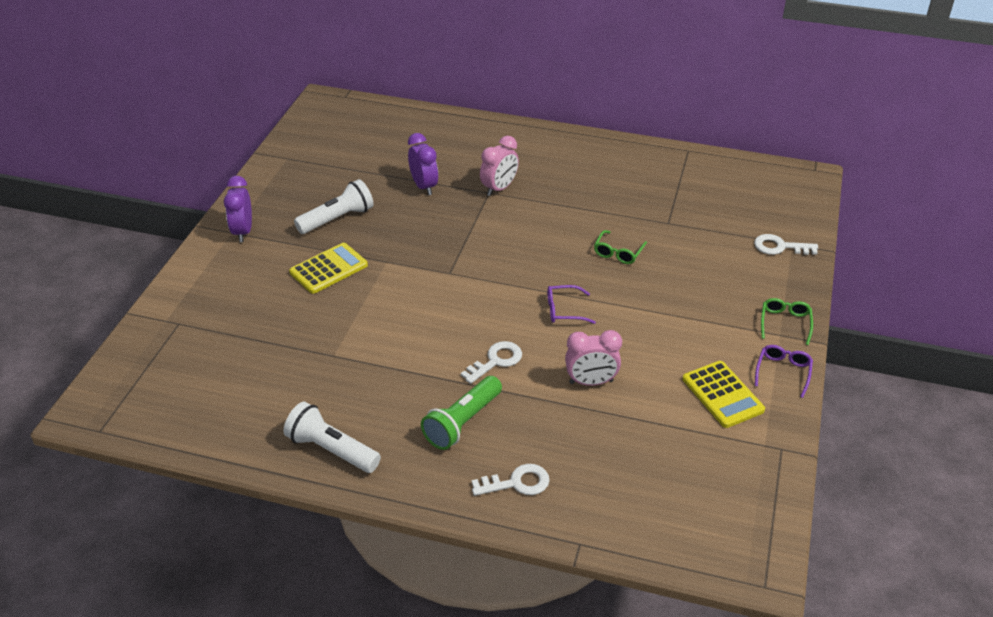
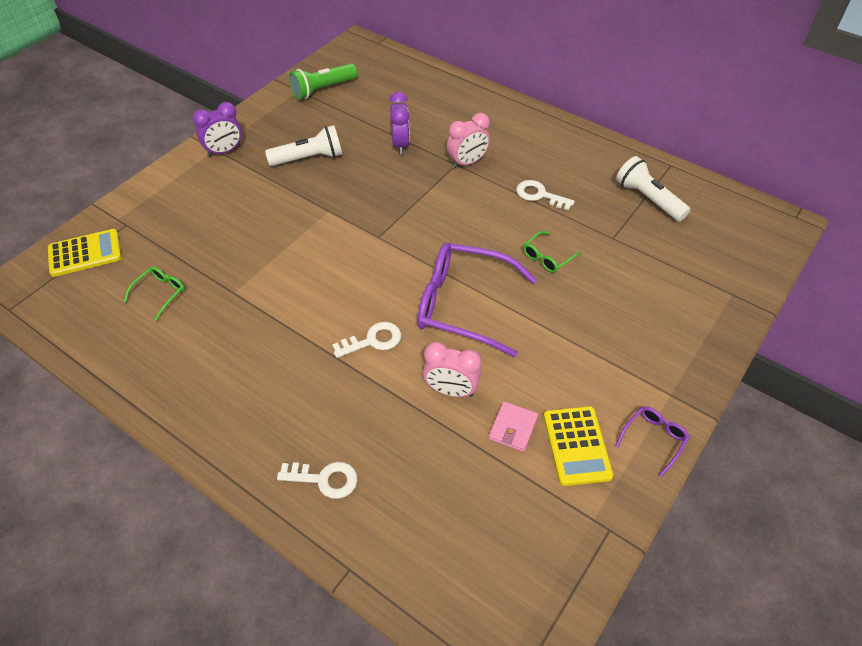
camera: 20 degrees right, 10 degrees up
purple clock [224,176,252,242] -> purple clock turned 135 degrees counterclockwise [192,102,242,157]
white flashlight [283,402,381,473] -> white flashlight moved to [616,156,690,221]
yellow calculator [289,243,368,294] -> yellow calculator moved to [48,229,122,277]
green flashlight [421,376,502,450] -> green flashlight moved to [289,64,357,100]
purple glasses [548,285,596,324] -> purple glasses [417,243,537,357], size x2.24
white key [754,234,818,255] -> white key moved to [516,180,575,210]
green glasses [761,298,813,345] -> green glasses moved to [124,266,185,321]
none -> pink wallet [488,401,538,452]

